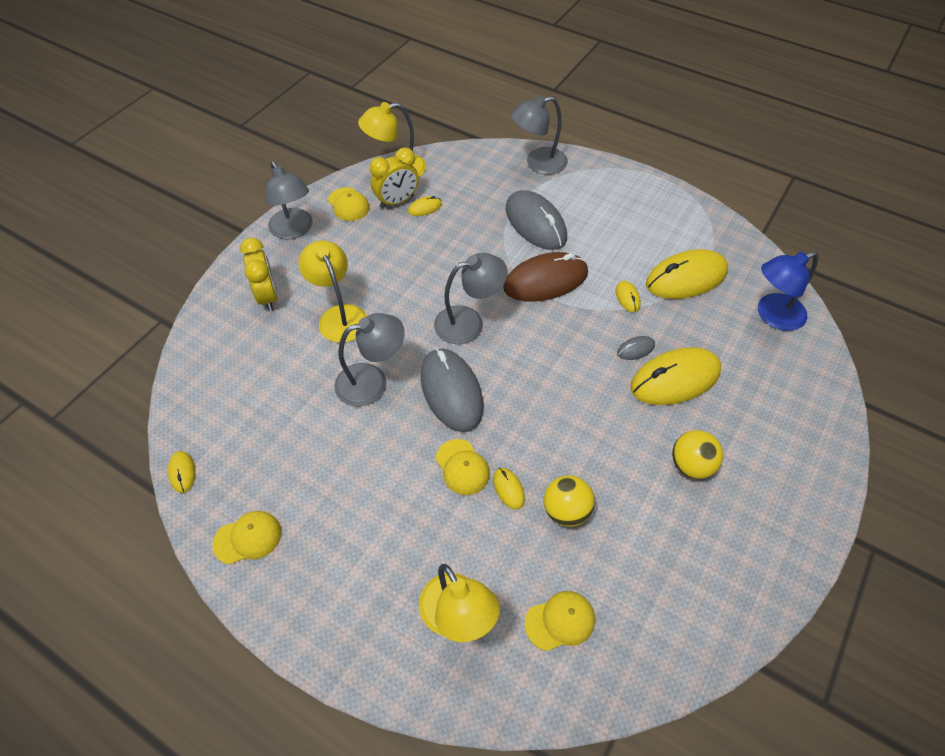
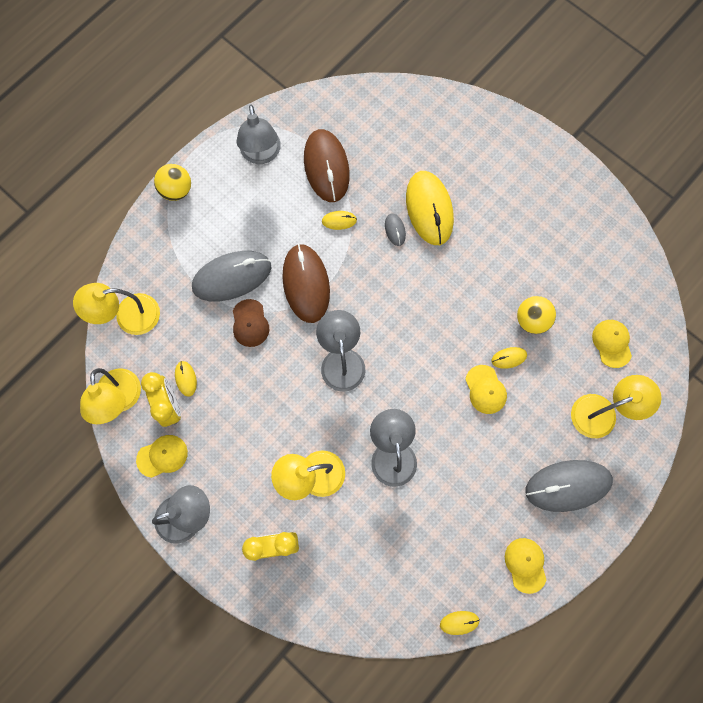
camera: 80 degrees left, 20 degrees up
grey mouse [421,348,483,432] -> grey mouse moved to [526,460,613,512]
yellow cap [436,439,490,495] -> yellow cap turned 90 degrees clockwise [465,365,507,414]
grey lamp [511,96,568,175] -> grey lamp moved to [236,104,281,164]
yellow mouse [646,249,728,299] -> brown mouse [304,129,350,202]
yellow ball [672,430,723,479] -> yellow ball moved to [154,164,191,201]
blue lamp [758,251,819,331] -> none
none -> yellow lamp [73,283,160,335]
none -> brown cap [233,299,269,347]

